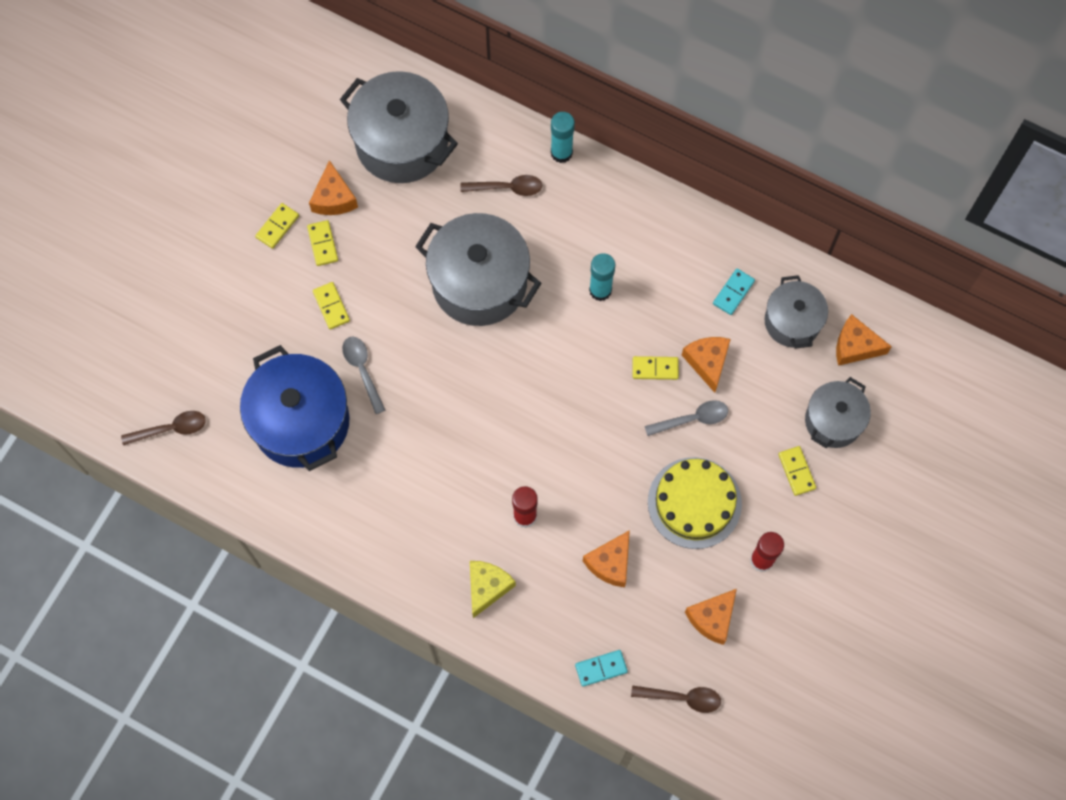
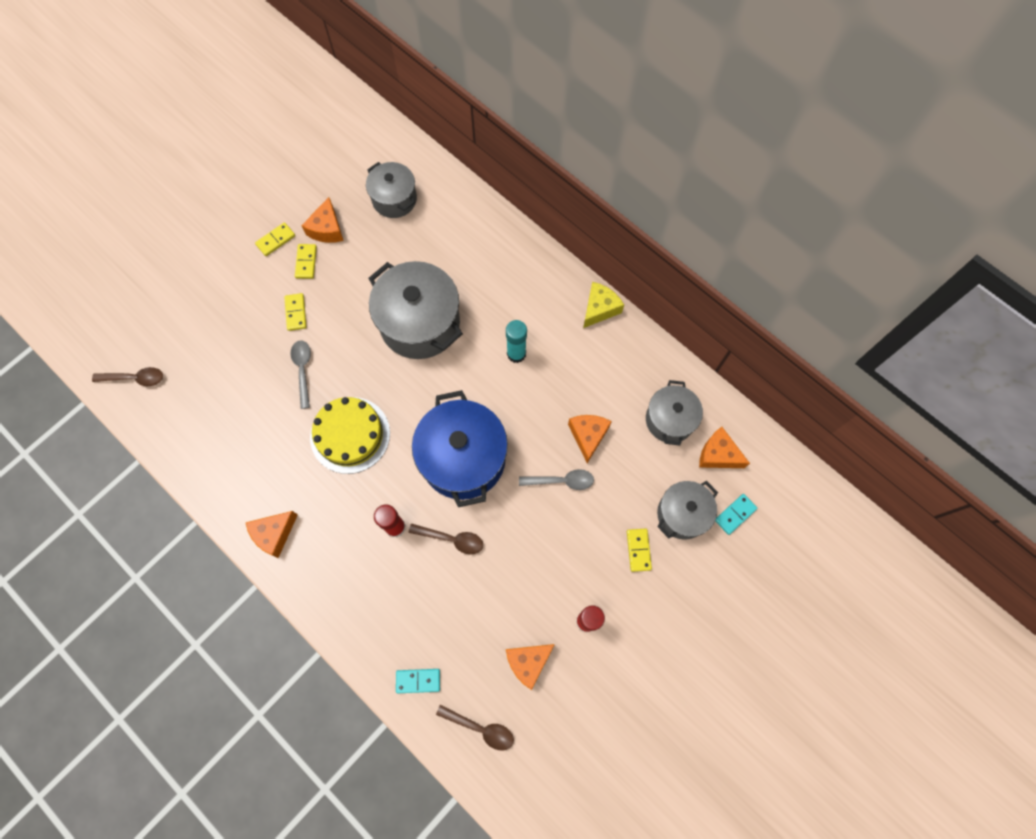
camera: 15 degrees right, 0 degrees up
blue pot [240,345,350,471] -> blue pot moved to [412,390,508,507]
grey pot [340,71,458,183] -> grey pot [366,162,417,218], size x0.59
brown spoon [460,175,542,196] -> brown spoon moved to [409,523,483,554]
yellow cheese [470,561,516,618] -> yellow cheese moved to [583,282,624,328]
turquoise glue stick [551,112,575,163] -> none
orange cheese [583,530,630,587] -> orange cheese moved to [245,511,298,558]
yellow domino [633,356,679,380] -> none
yellow cake [648,457,742,549] -> yellow cake moved to [310,397,390,474]
turquoise domino [713,268,755,315] -> turquoise domino moved to [715,494,758,535]

